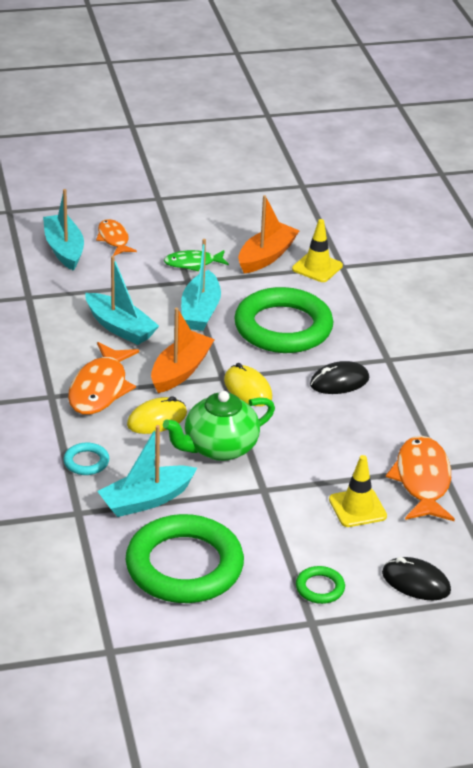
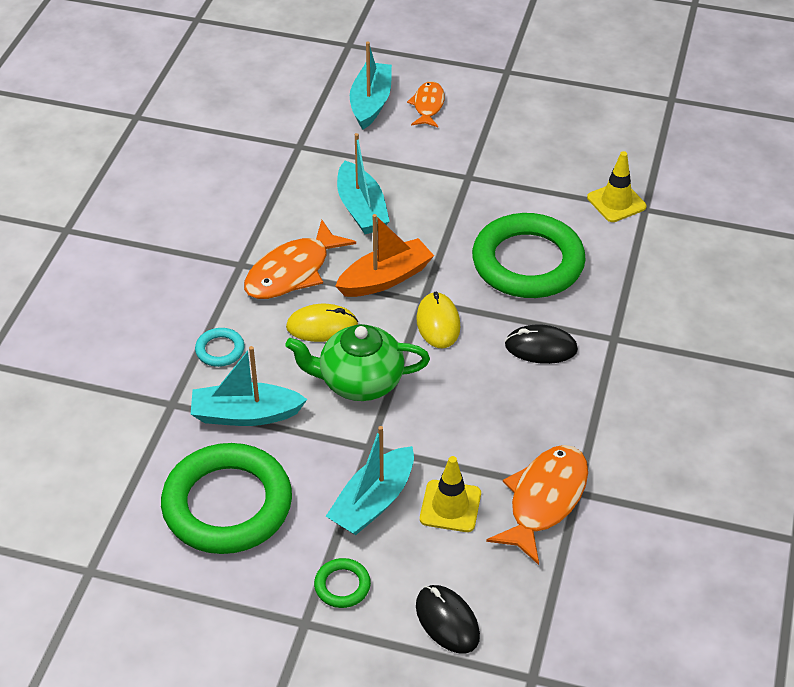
camera: 30 degrees right, 10 degrees up
green fish [164,250,229,271] -> none
turquoise boat [181,239,221,331] -> turquoise boat moved to [326,426,414,535]
orange boat [238,195,300,274] -> none

